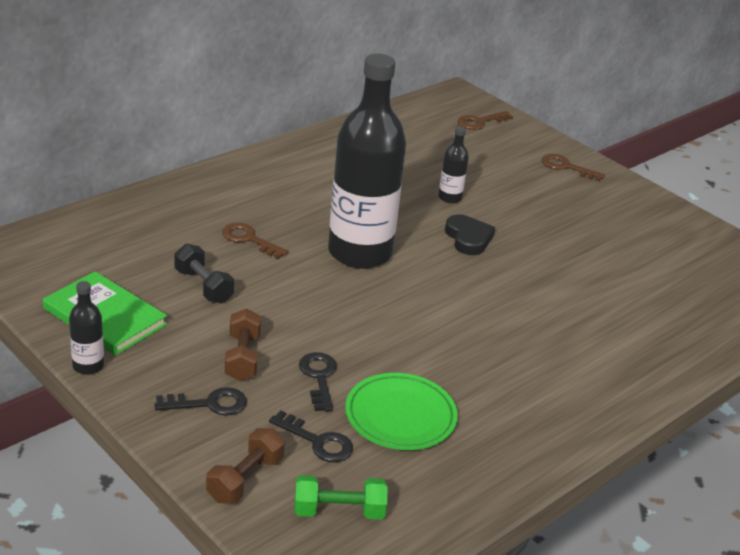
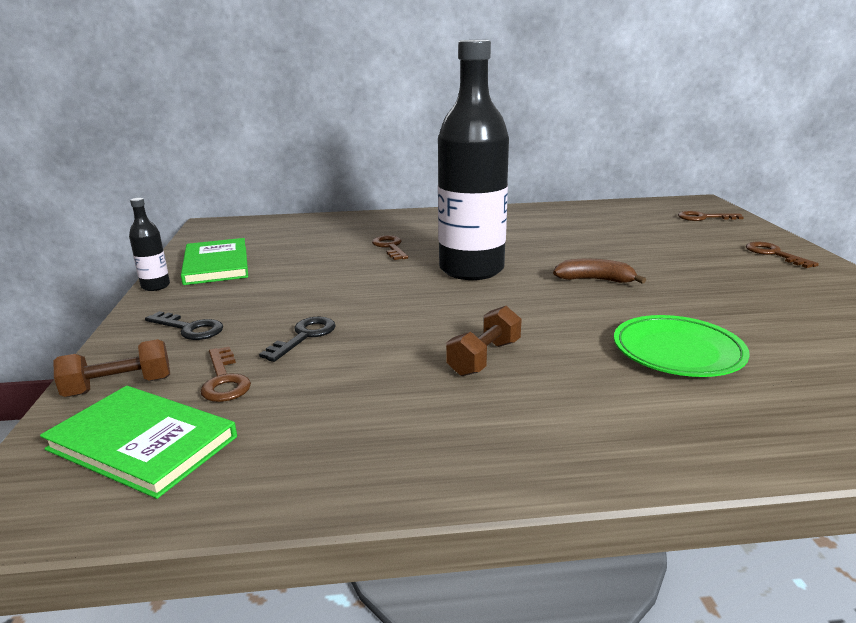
camera: 40 degrees right, 10 degrees down
black dumbbell [174,244,234,304] -> none
brown dumbbell [225,308,261,381] -> brown dumbbell moved to [446,306,522,376]
black key [269,410,353,462] -> brown key [200,347,251,402]
green dumbbell [294,475,387,519] -> green book [40,386,237,499]
green plate [345,373,458,450] -> green plate moved to [614,315,750,377]
black bottle [438,126,469,203] -> none
black heart [445,214,495,255] -> brown banana [553,259,646,284]

